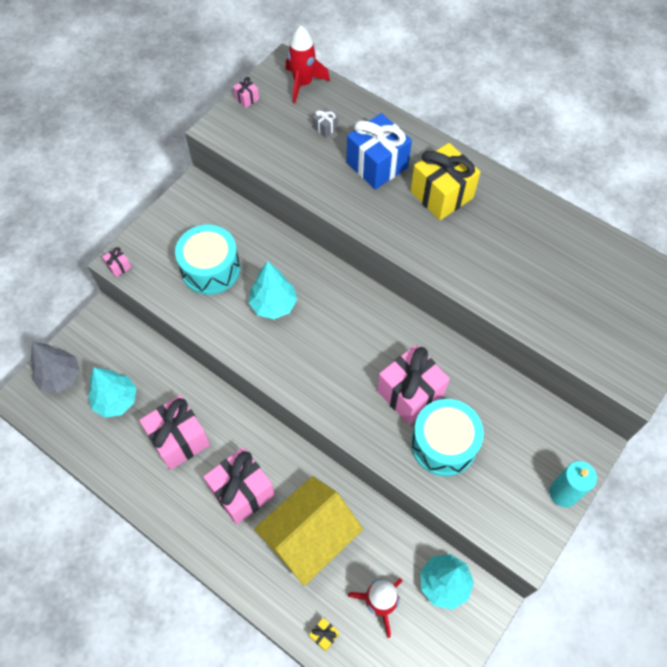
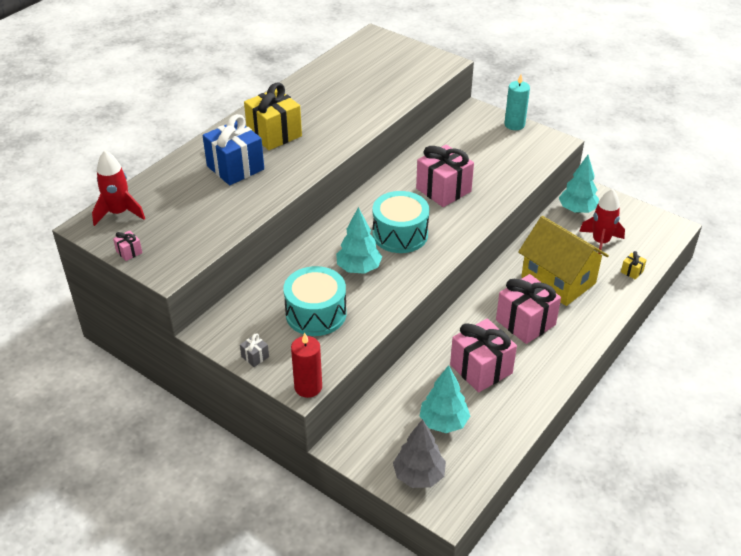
camera: 90 degrees left, 20 degrees down
pink gift [102,247,131,277] -> red candle [291,333,322,398]
grey gift [313,107,338,138] -> grey gift moved to [240,333,269,367]
turquoise drum [411,399,484,476] -> turquoise drum moved to [372,191,429,253]

